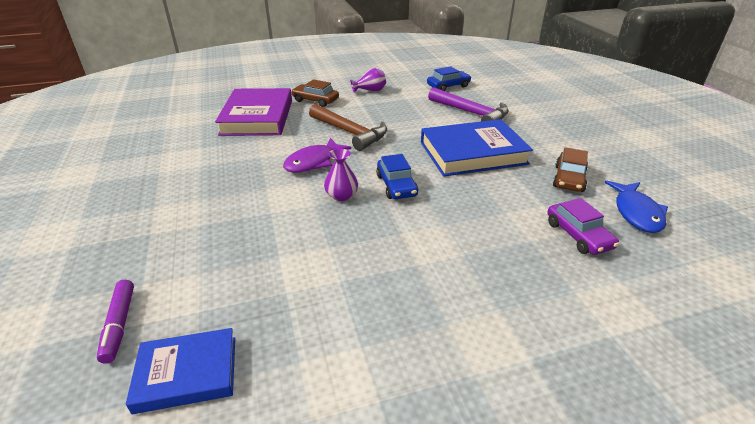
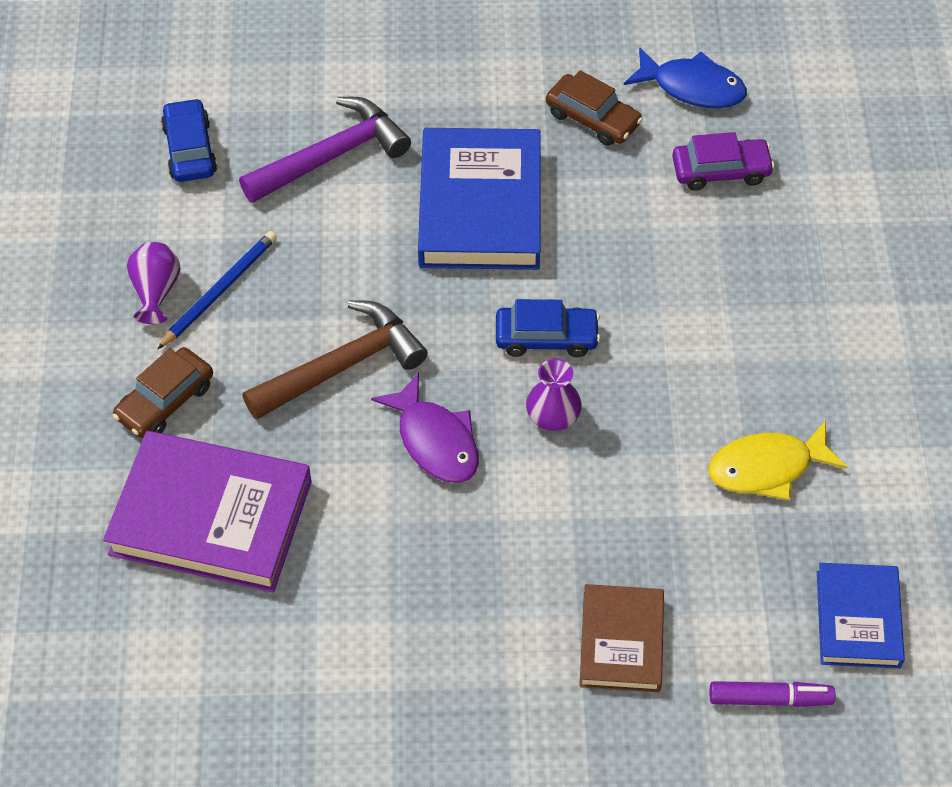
camera: 75 degrees left, 20 degrees up
none -> blue pencil [157,231,277,349]
none -> brown book [579,584,664,692]
none -> yellow fish [708,420,847,500]

